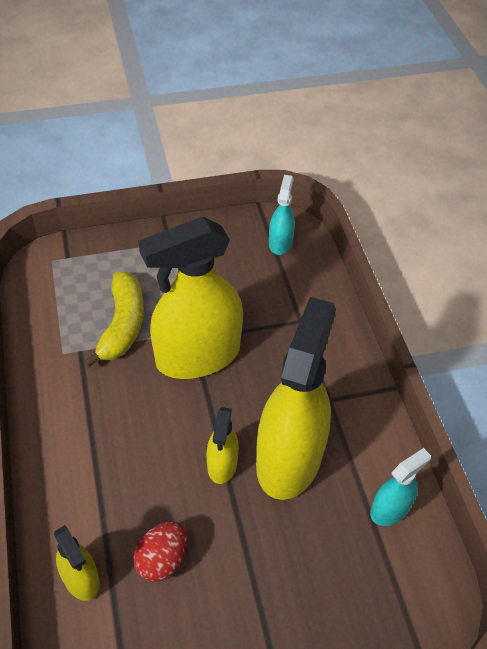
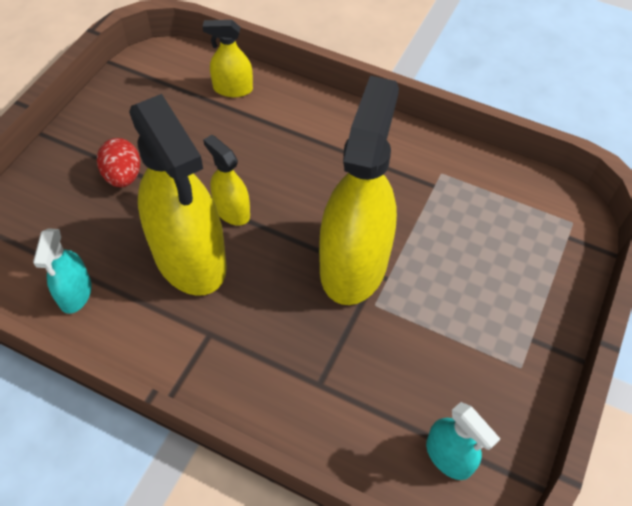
camera: 130 degrees right, 5 degrees up
yellow banana [84,272,144,368] -> none
red egg [133,522,187,582] -> red egg moved to [97,138,140,187]

